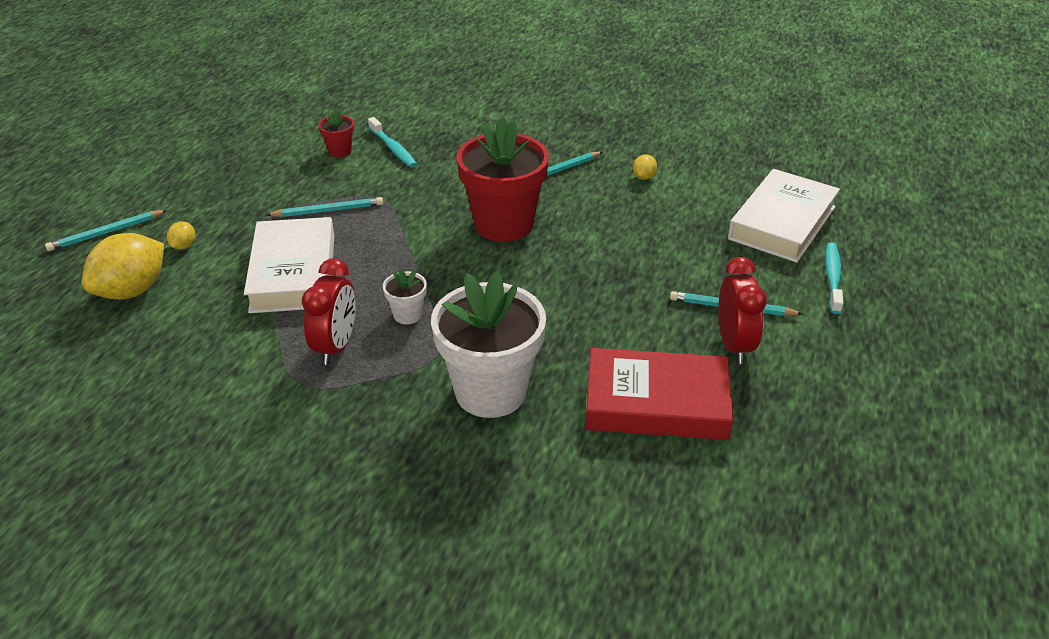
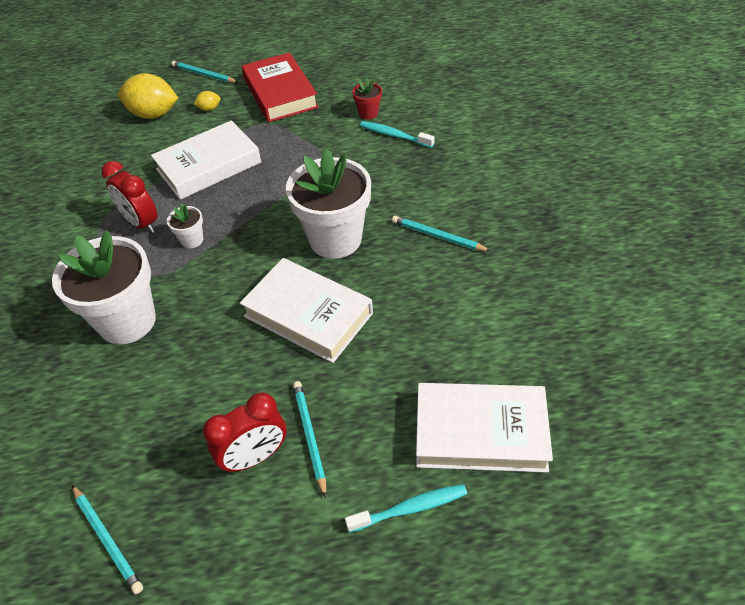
camera: 65 degrees right, 10 degrees up
turquoise pencil [267,197,383,217] -> turquoise pencil moved to [72,485,143,594]
red clock [302,258,356,365] -> red clock turned 60 degrees clockwise [101,161,158,233]
turquoise toothbrush [368,117,417,168] -> turquoise toothbrush turned 90 degrees clockwise [360,121,435,148]
red flower pot [456,117,549,242] -> white flower pot [286,148,371,259]
red book [585,348,734,440] -> red book moved to [242,52,319,122]
yellow lemon [633,154,657,180] -> none
none -> white book [240,258,373,363]

